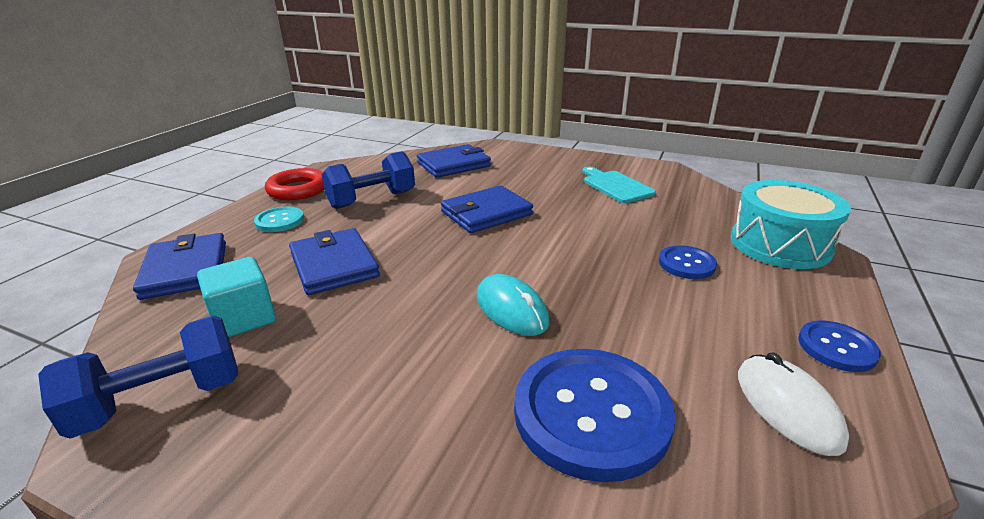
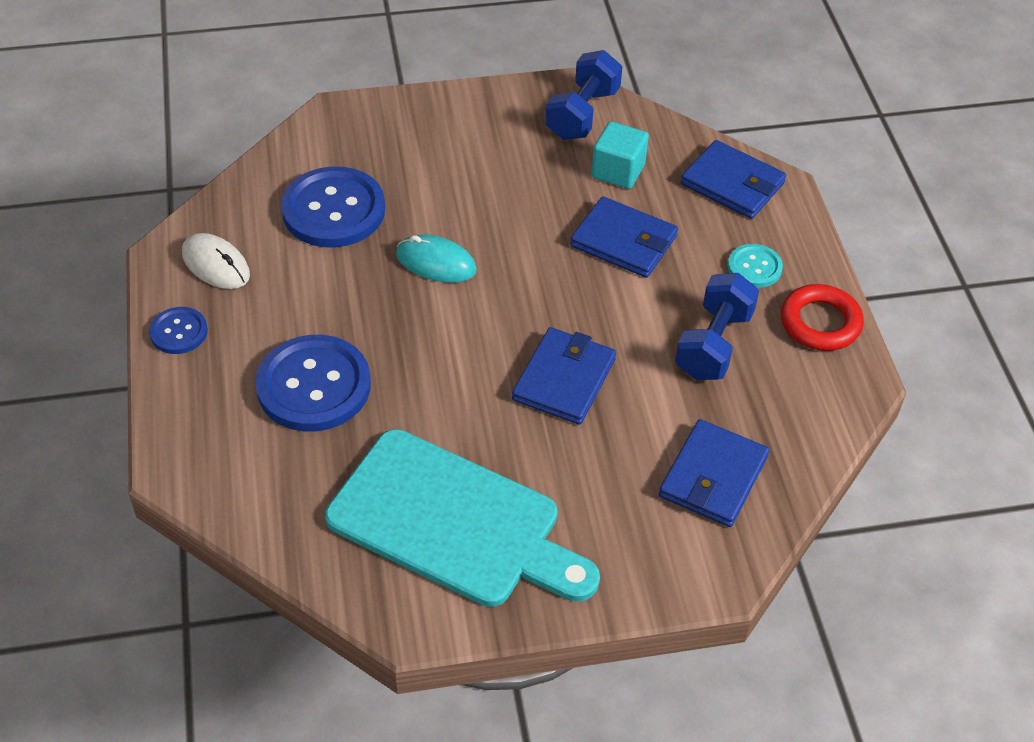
camera: 145 degrees right, 20 degrees up
turquoise cutting board [583,167,656,203] -> turquoise cutting board [325,429,600,607], size x2.08
blue button [659,245,717,279] -> blue button [255,335,371,432], size x1.95
turquoise drum [731,180,851,269] -> none

